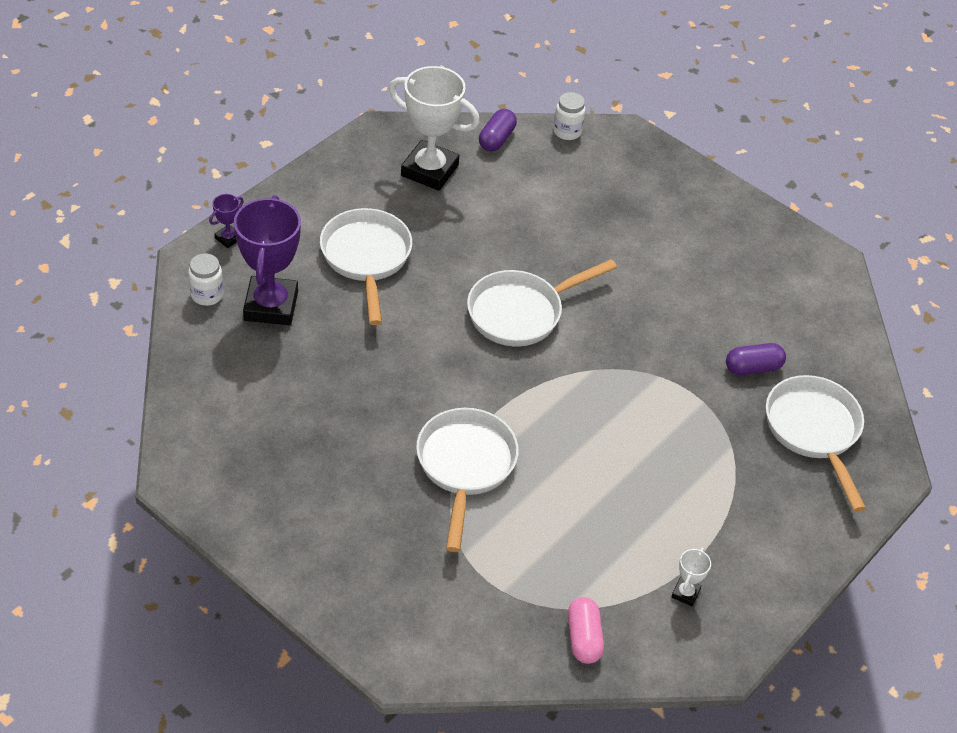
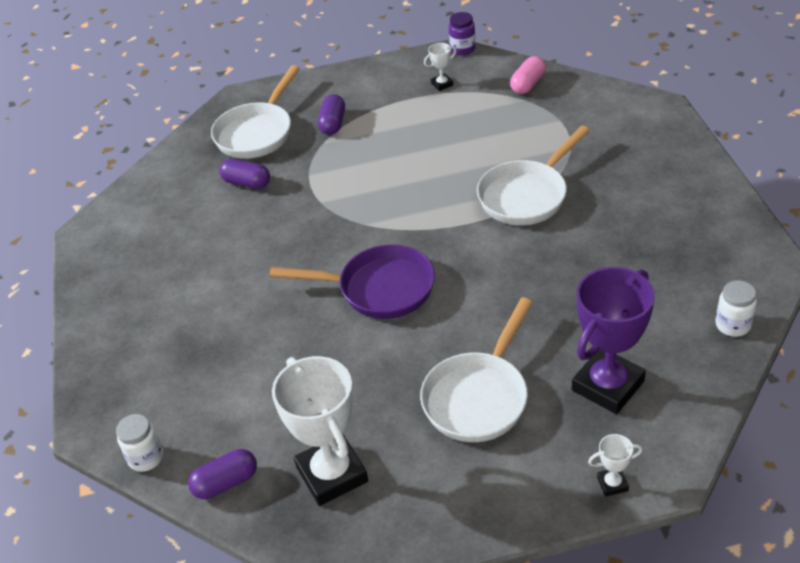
camera: 135 degrees left, 5 degrees down
white jar [188,254,224,306] -> white jar moved to [715,280,757,337]
purple trophy [209,194,244,248] -> white trophy [588,434,642,497]
white pan [467,259,617,346] -> purple pan [270,244,435,319]
none -> purple capsule [318,94,345,135]
none -> purple jar [449,12,475,55]

